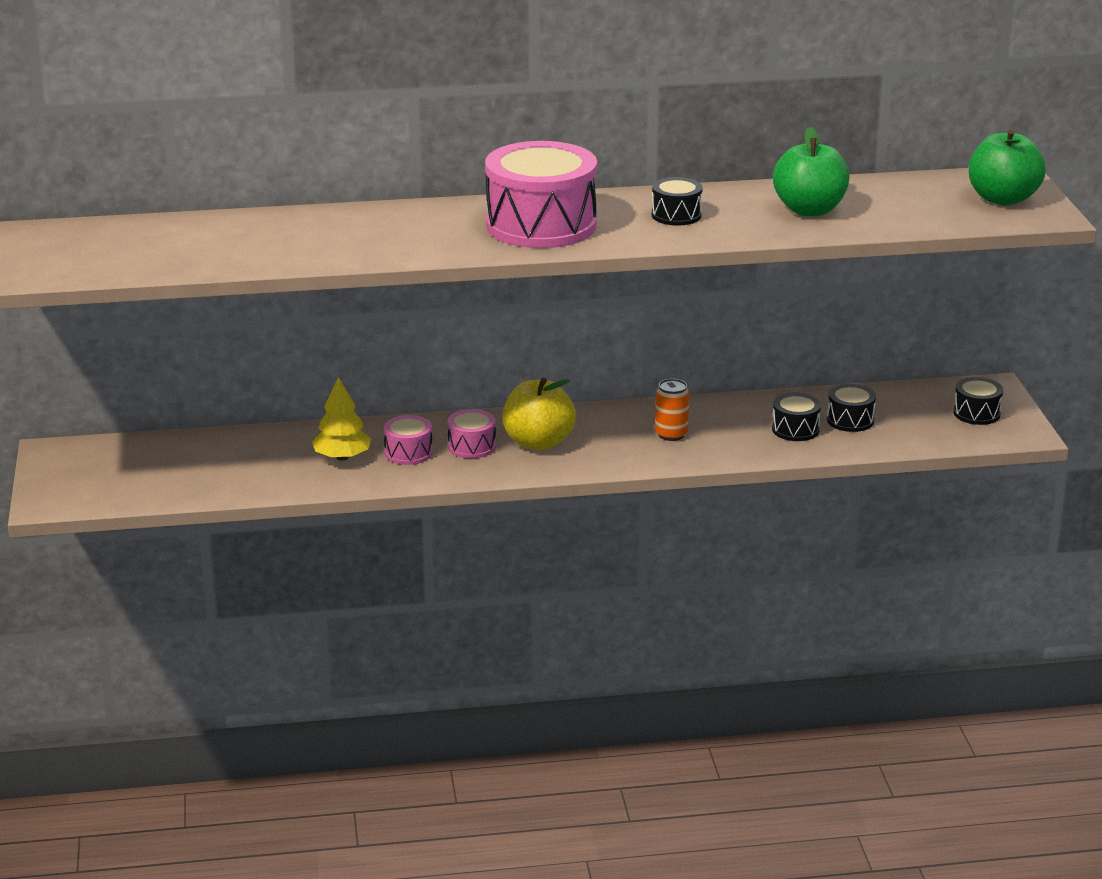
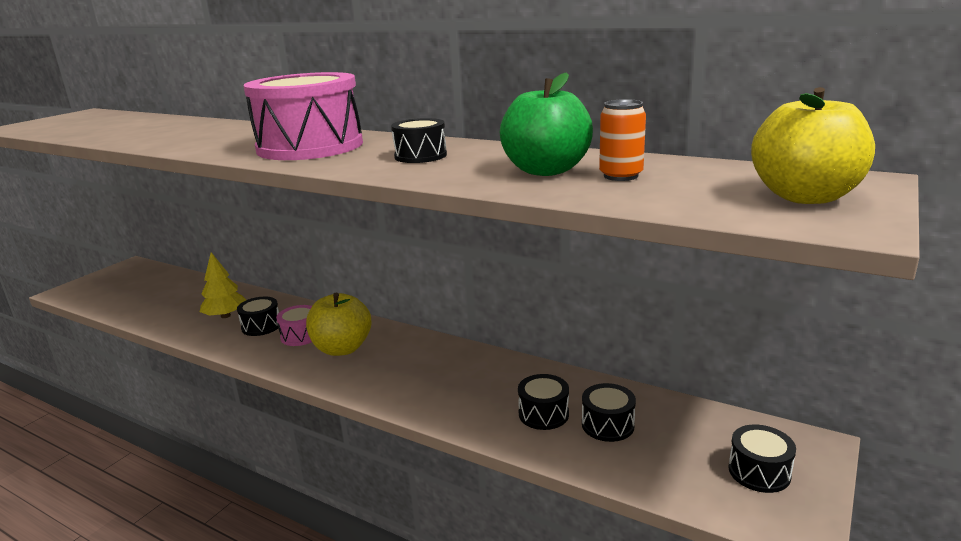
camera: 40 degrees right, 5 degrees down
pink drum [383,415,433,465] -> black drum [237,297,279,336]
orange can [655,379,689,441] -> orange can moved to [599,99,646,181]
green apple [969,130,1046,206] -> yellow apple [751,87,875,204]

